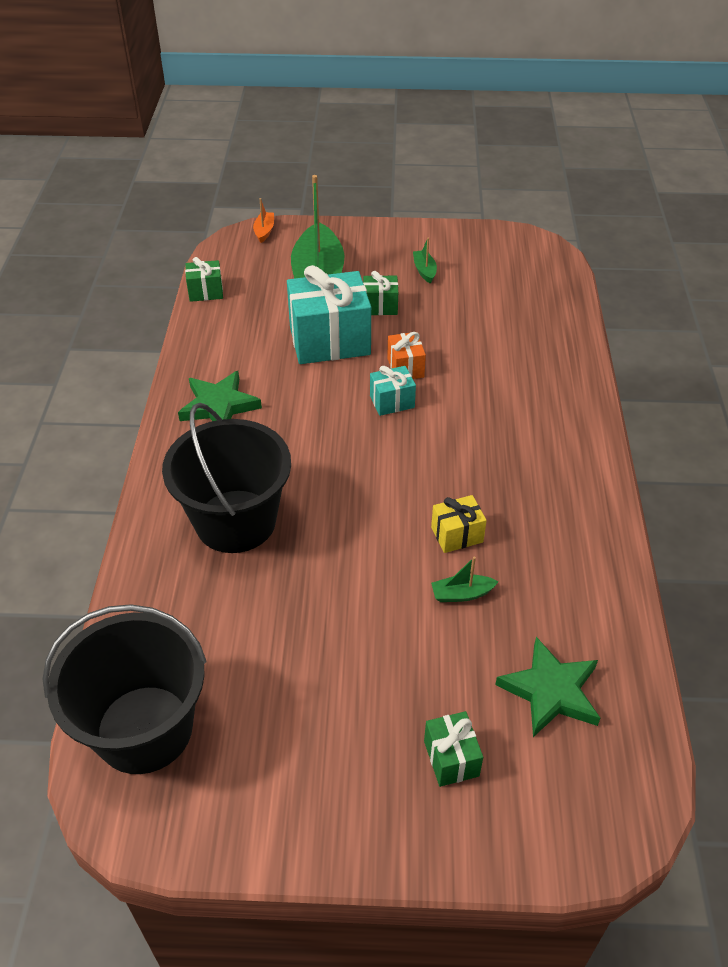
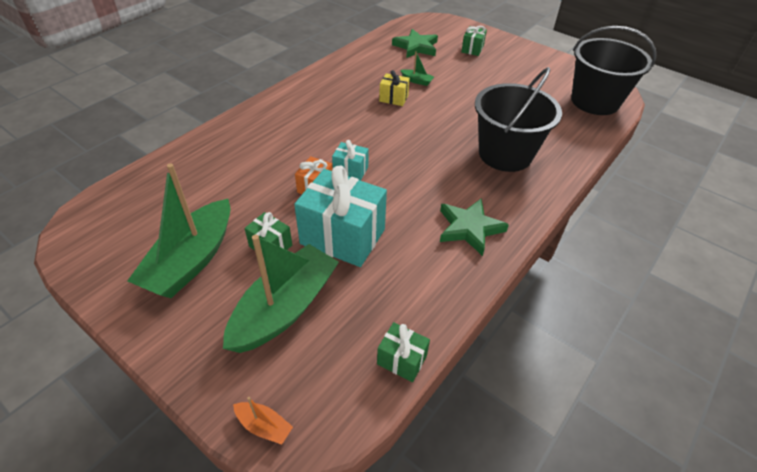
camera: 145 degrees left, 0 degrees up
orange boat [253,198,274,243] -> orange boat turned 105 degrees counterclockwise [233,397,293,445]
green boat [413,237,437,284] -> green boat [127,163,231,298], size x2.49

